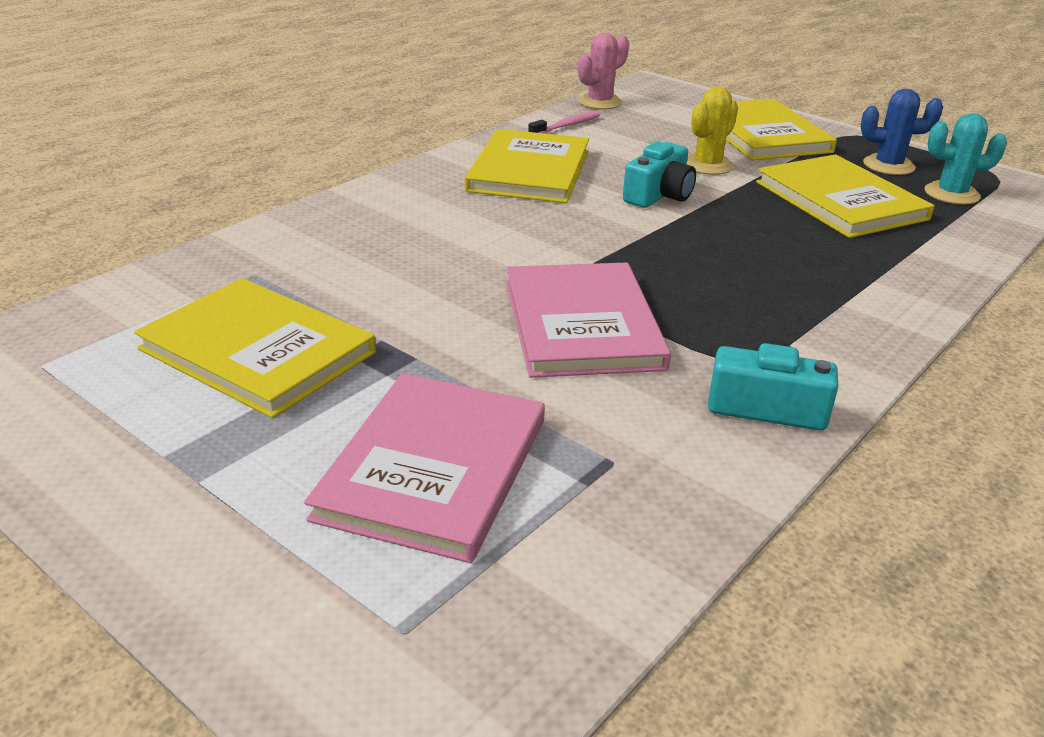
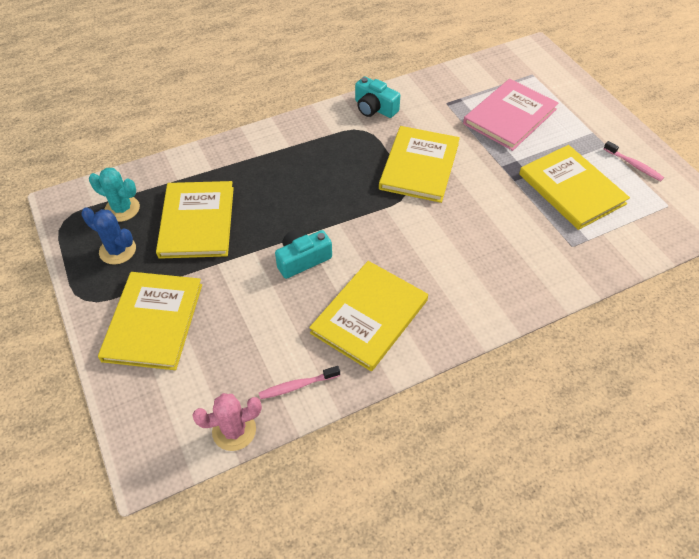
camera: 155 degrees left, 20 degrees up
pink book [506,262,671,378] -> yellow book [379,126,460,203]
yellow cactus [687,87,738,175] -> none
none -> pink toothbrush [604,141,664,181]

